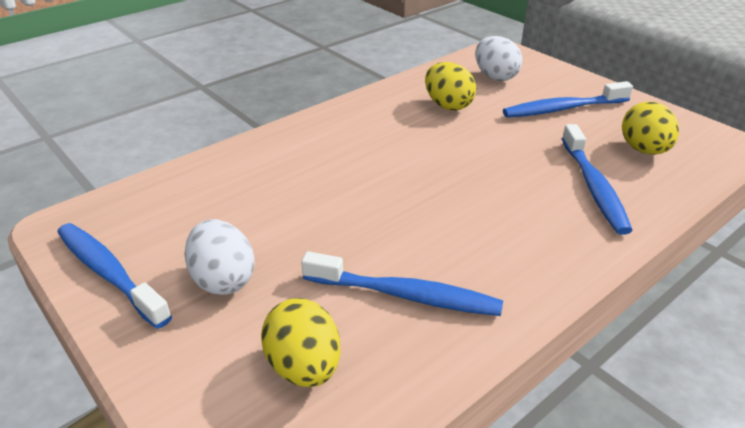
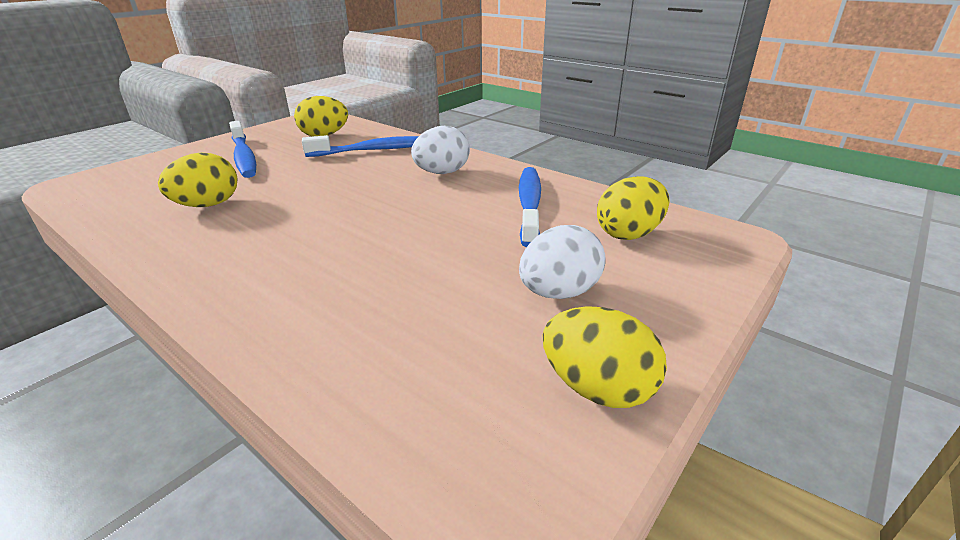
camera: 100 degrees left, 5 degrees down
blue toothbrush [57,223,172,329] -> yellow egg [543,306,667,408]
white egg [475,36,523,81] -> white egg moved to [411,126,470,174]

